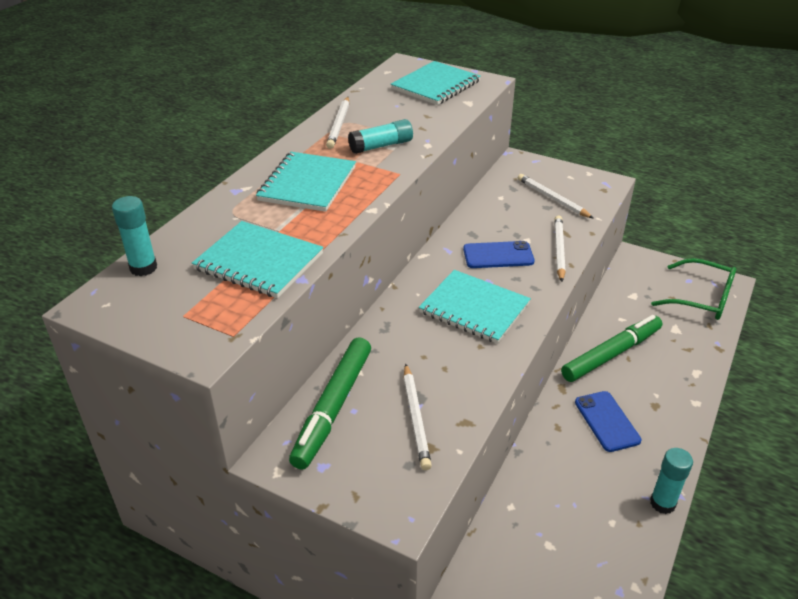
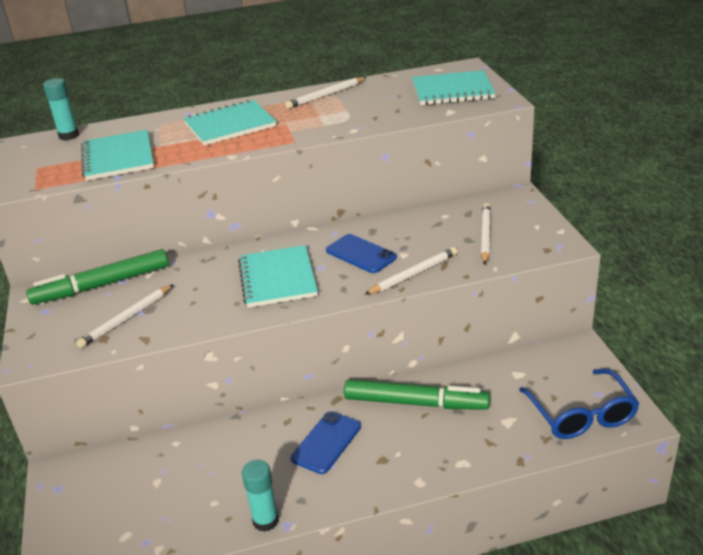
camera: 50 degrees right, 5 degrees down
turquoise glue stick [348,119,413,154] -> none
green glasses [651,258,736,320] -> blue glasses [519,369,640,439]

